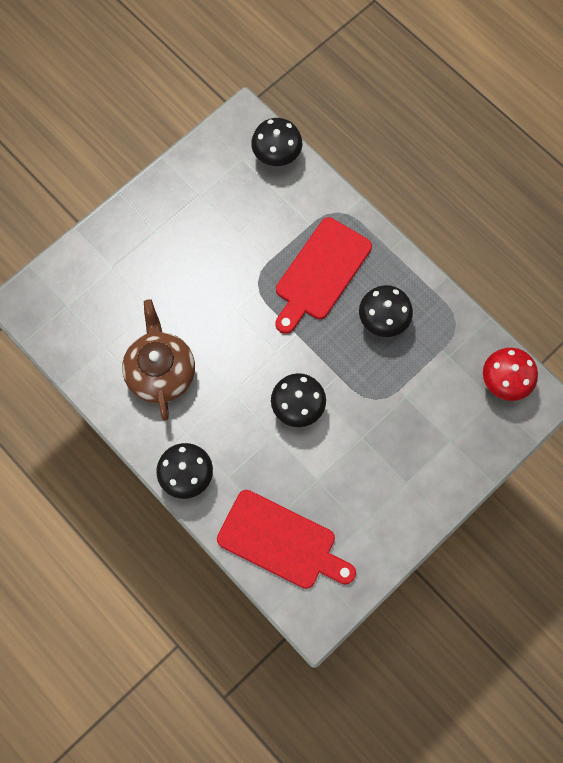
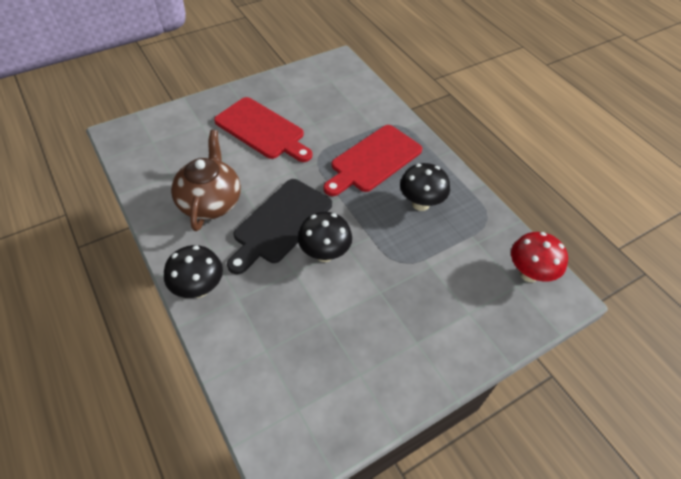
camera: 10 degrees right, 20 degrees down
red cutting board [217,490,356,589] -> red cutting board moved to [214,97,312,162]
black mushroom [251,118,302,166] -> none
none -> black cutting board [227,179,332,274]

